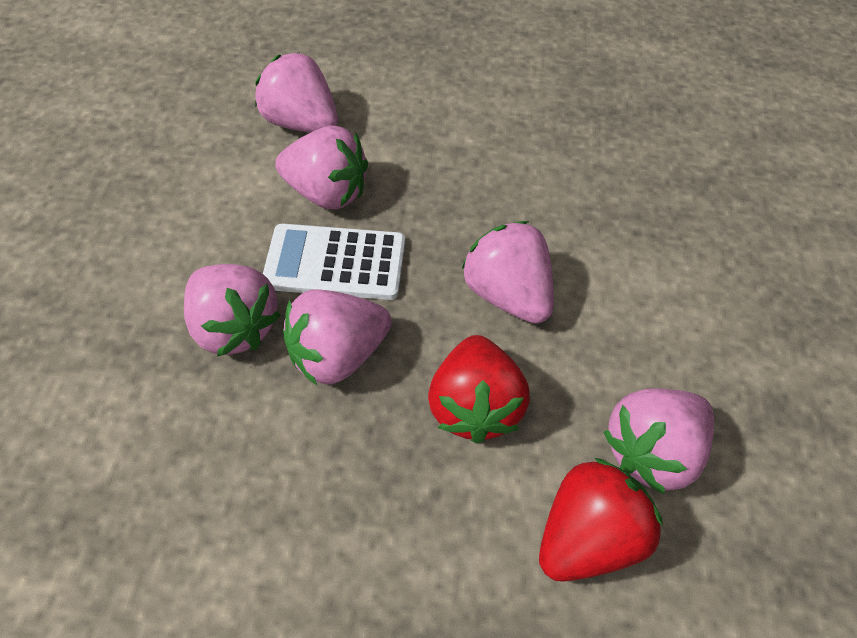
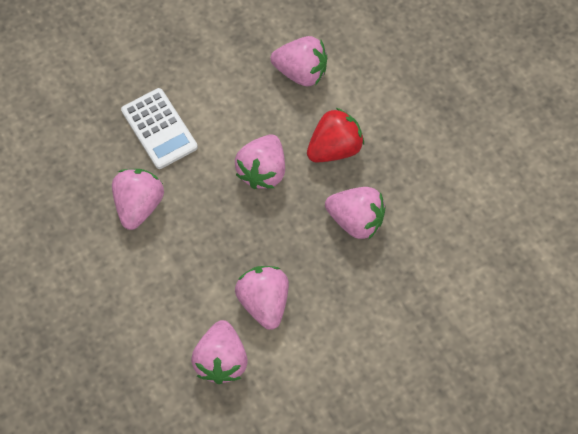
camera: 125 degrees left, 10 degrees up
pink strawberry [184,264,281,357] -> pink strawberry moved to [112,169,164,230]
white calculator [263,224,405,300] -> white calculator moved to [121,88,198,169]
red strawberry [539,458,663,582] -> none

